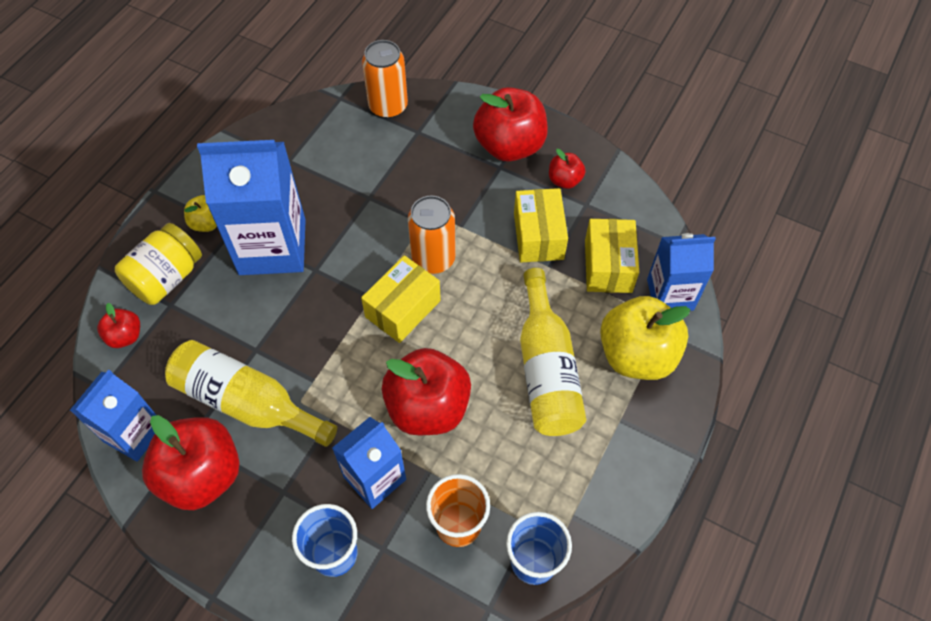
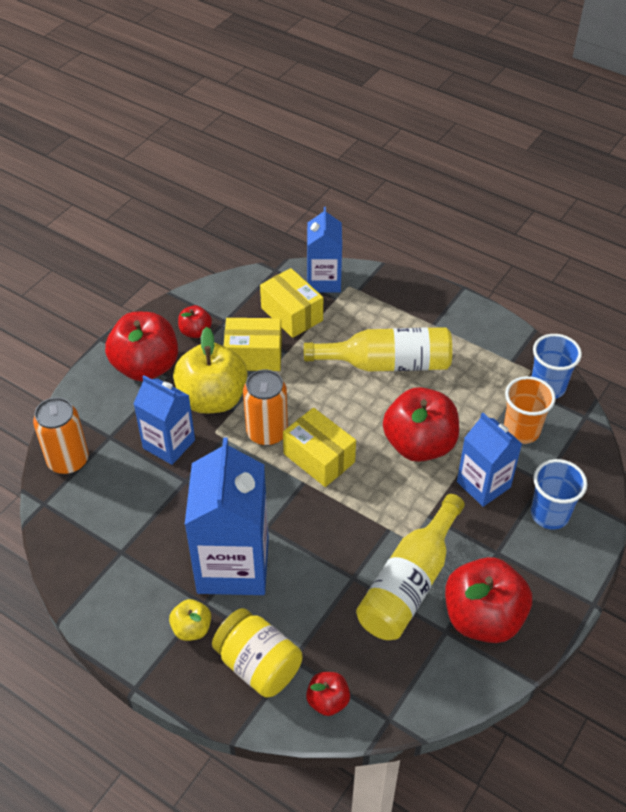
camera: 85 degrees left, 10 degrees down
blue carton [70,370,156,462] -> blue carton moved to [133,375,195,465]
yellow box [585,219,639,293] -> yellow box turned 45 degrees clockwise [260,268,323,338]
yellow apple [600,296,691,380] -> yellow apple moved to [173,327,248,413]

